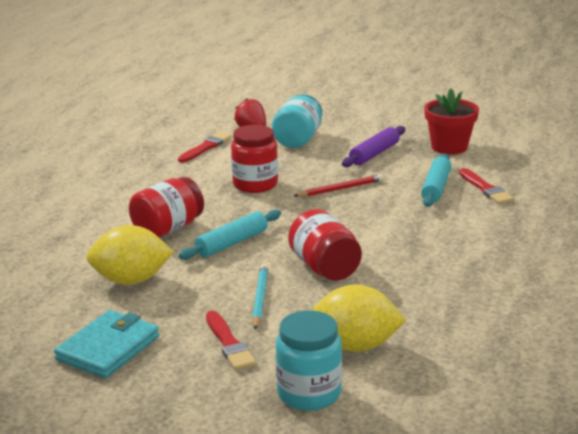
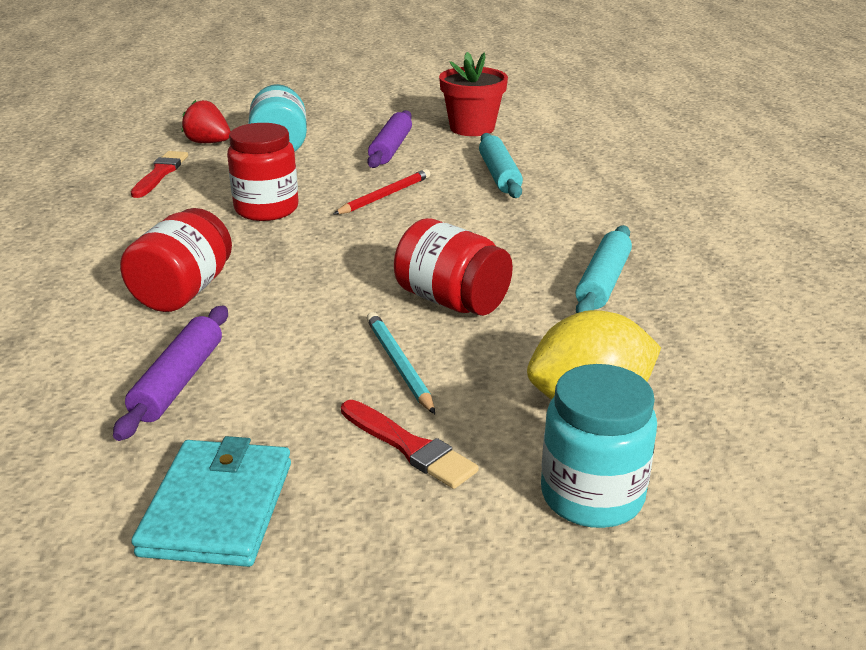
camera: 25 degrees left, 5 degrees up
yellow lemon [86,225,173,285] -> purple rolling pin [113,305,228,441]
turquoise rolling pin [179,210,281,260] -> turquoise rolling pin moved to [576,225,632,313]
red brush [459,168,514,204] -> none

